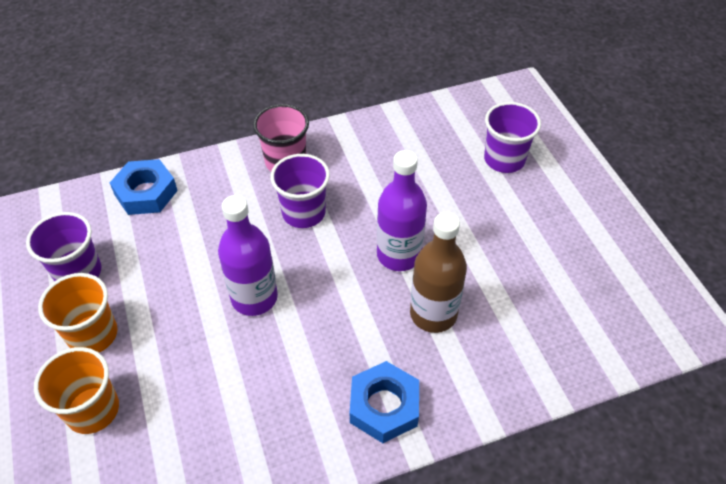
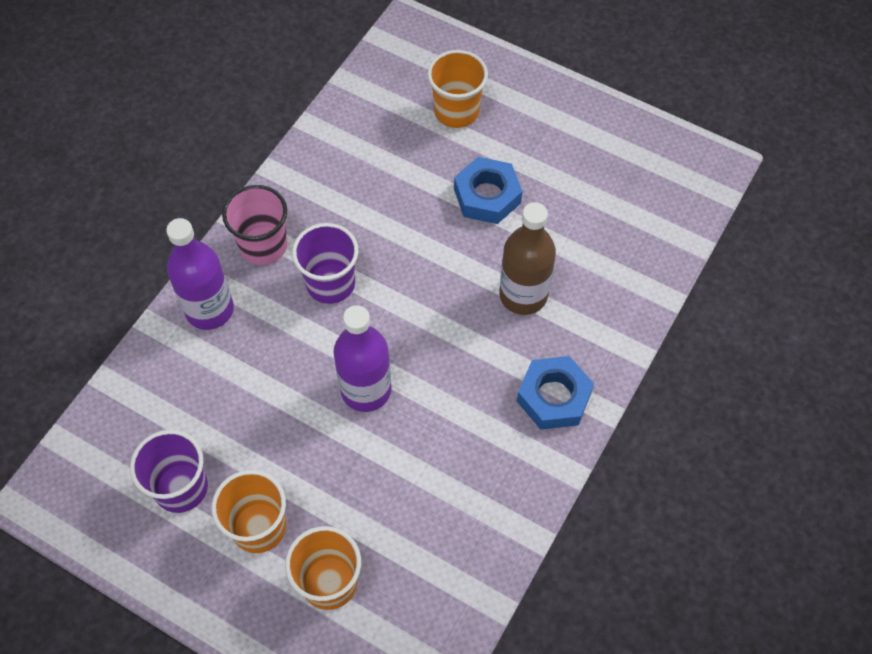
camera: 40 degrees left, 10 degrees up
blue nut [110,159,178,215] -> blue nut moved to [454,157,522,224]
purple bottle [377,150,427,271] -> purple bottle moved to [166,218,234,330]
purple cup [484,102,541,173] -> orange cup [427,50,488,128]

